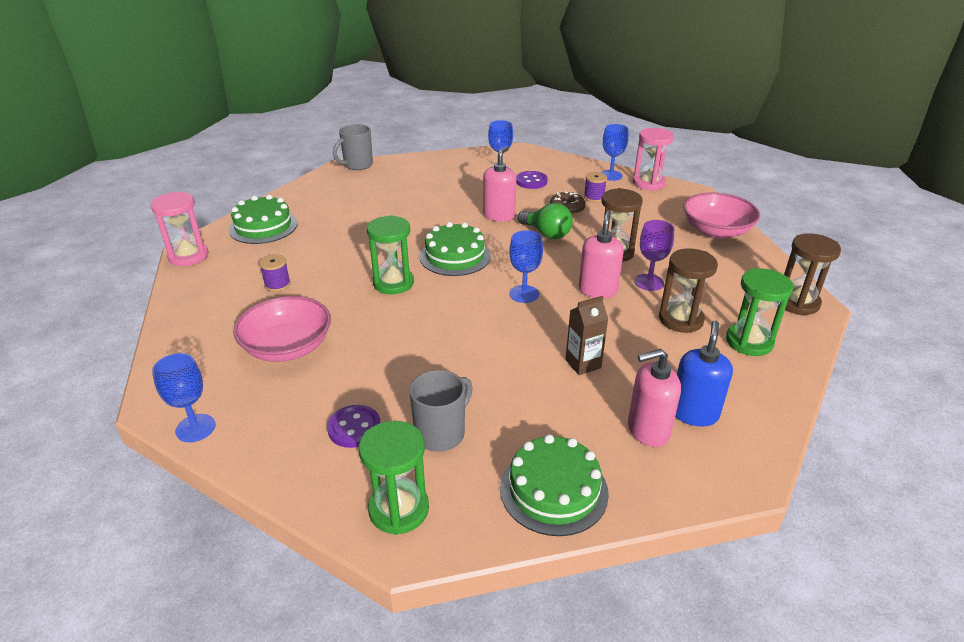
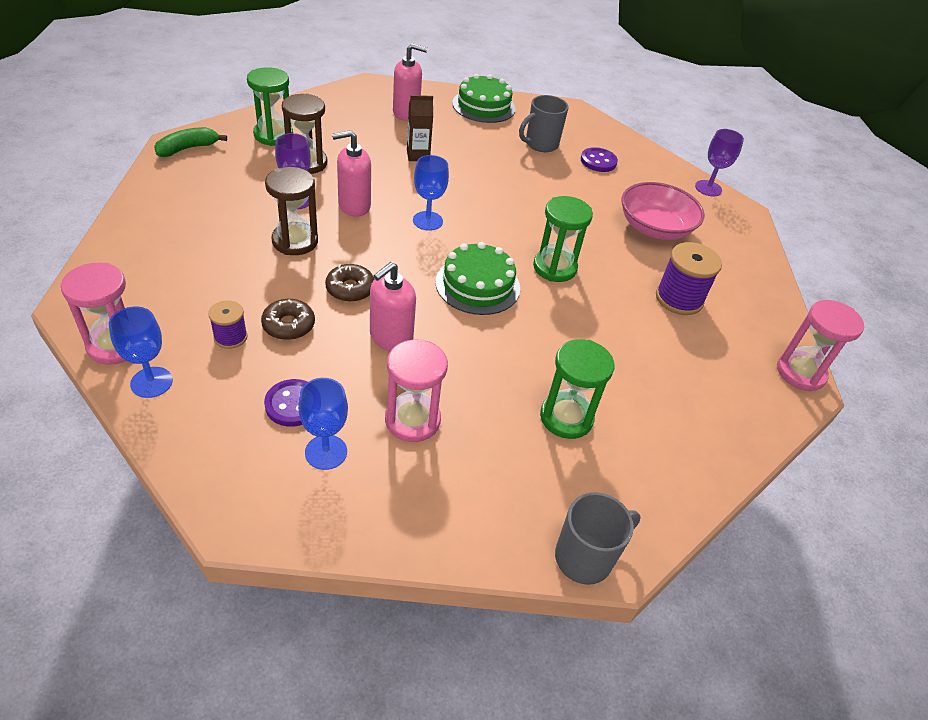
camera: 170 degrees left, 10 degrees up
blue goblet [152,353,216,442] -> purple goblet [695,129,744,196]
green cake [229,195,297,244] -> none
purple spool [259,254,291,292] -> purple spool [656,242,722,315], size x1.72
green hourglass [359,421,429,535] -> green hourglass moved to [540,339,614,439]
green light bulb [518,203,573,239] -> brown donut [325,264,375,302]
pink soap dispenser [579,211,624,299] -> pink soap dispenser turned 45 degrees clockwise [332,130,371,217]
blue soap dispenser [675,321,733,427] -> none
pink bowl [683,193,760,238] -> none
brown hourglass [784,233,841,315] -> green banana [154,127,227,157]
none -> pink hourglass [385,339,448,442]

